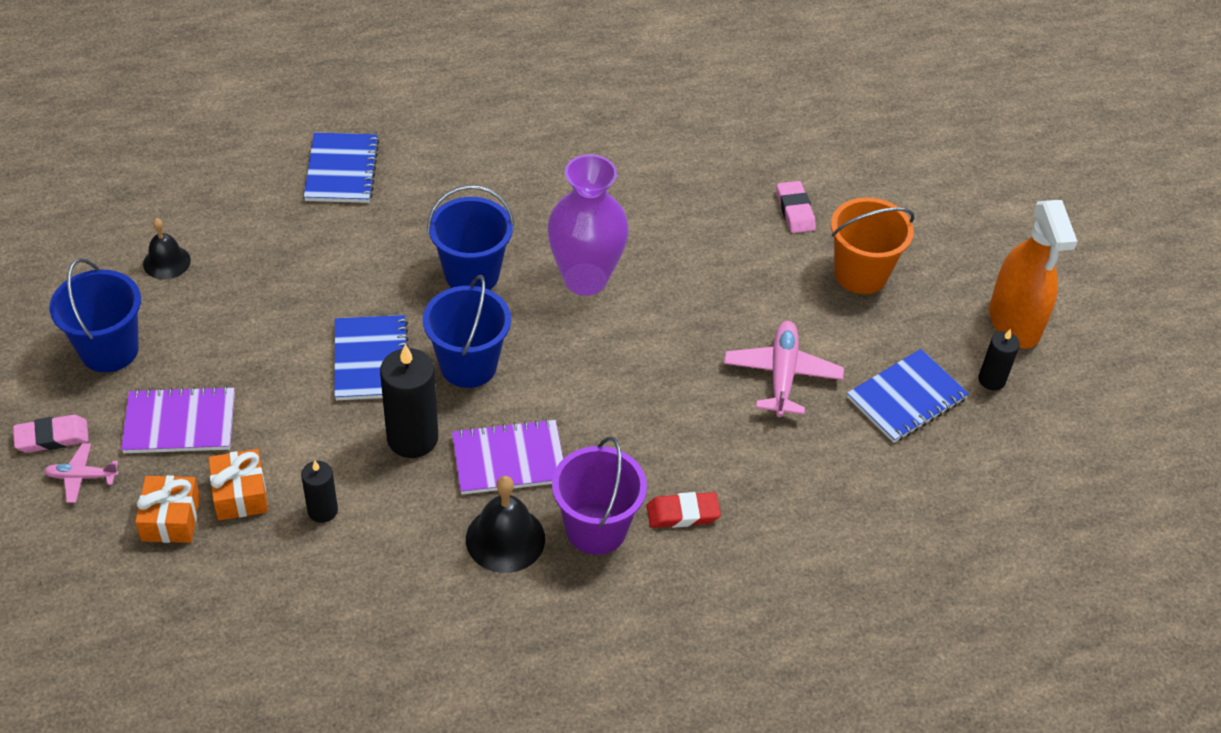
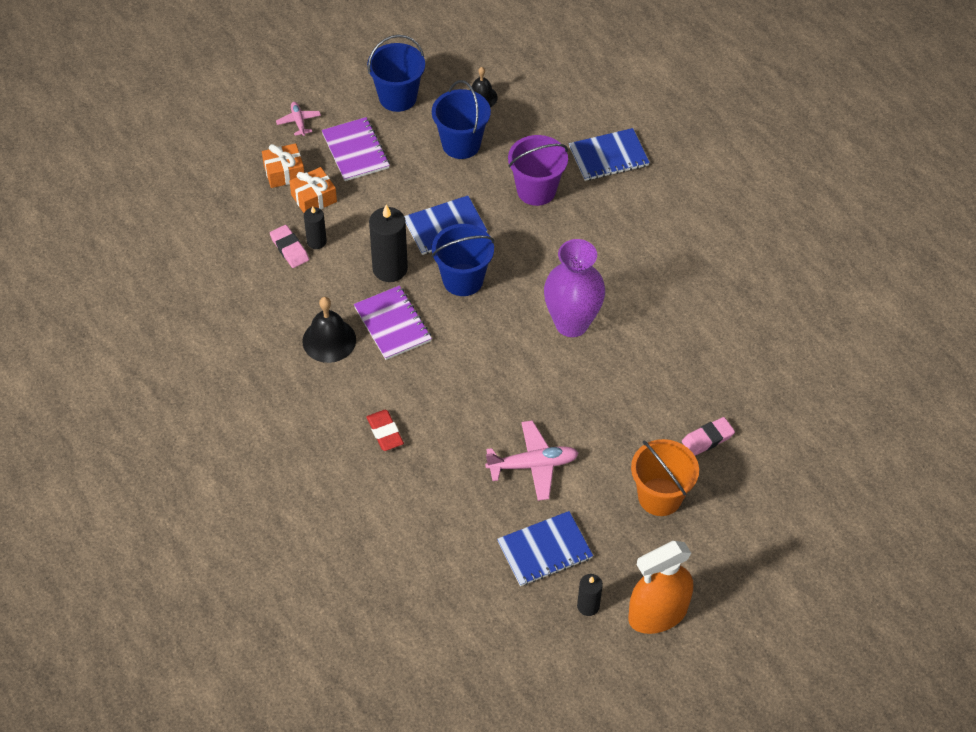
camera: 75 degrees right, 5 degrees up
pink eraser [13,415,89,453] -> pink eraser moved to [270,225,309,268]
blue bucket [427,185,514,290] -> blue bucket moved to [432,80,491,159]
purple bucket [552,437,647,555] -> purple bucket moved to [508,135,568,206]
blue notebook [847,349,969,443] -> blue notebook turned 60 degrees counterclockwise [497,511,593,586]

